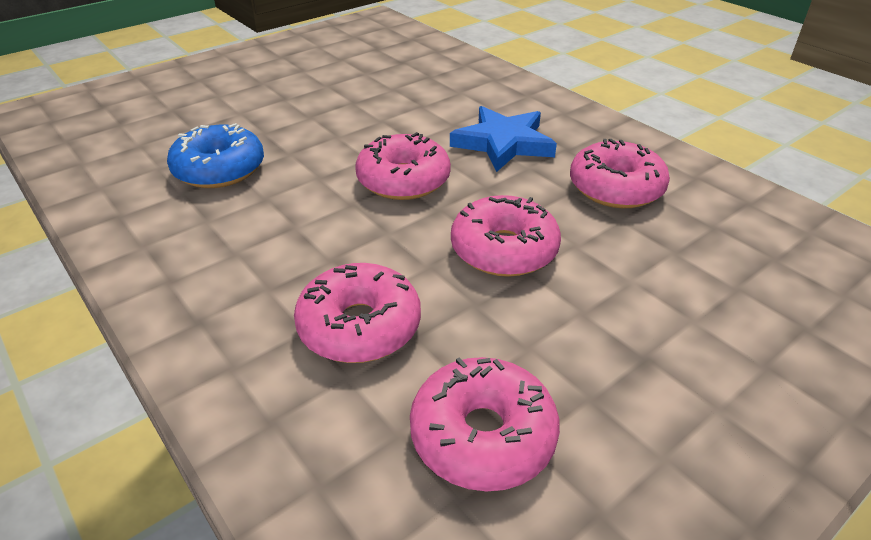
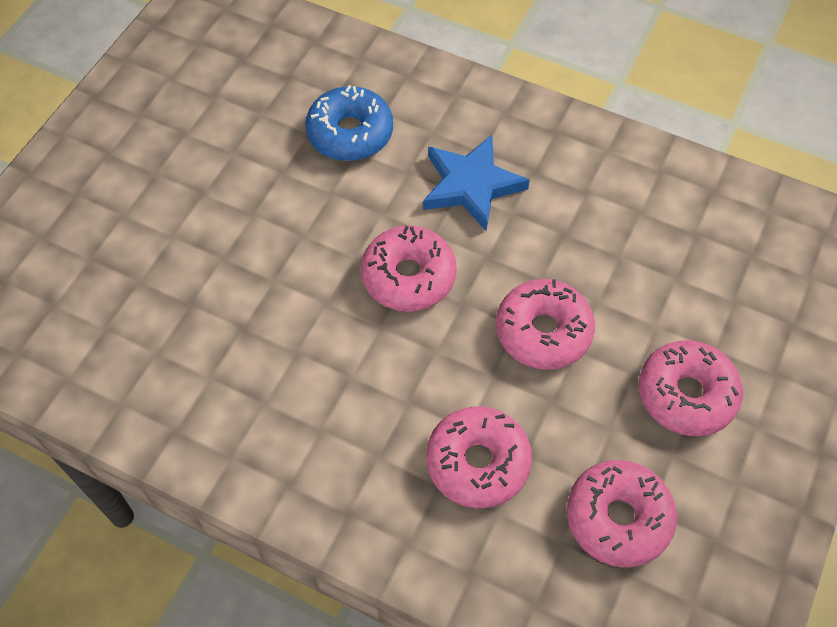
camera: 25 degrees left, 20 degrees up
blue donut [167,123,264,188] -> blue donut moved to [305,85,393,161]
pink donut [570,139,670,208] -> pink donut moved to [639,340,743,436]

